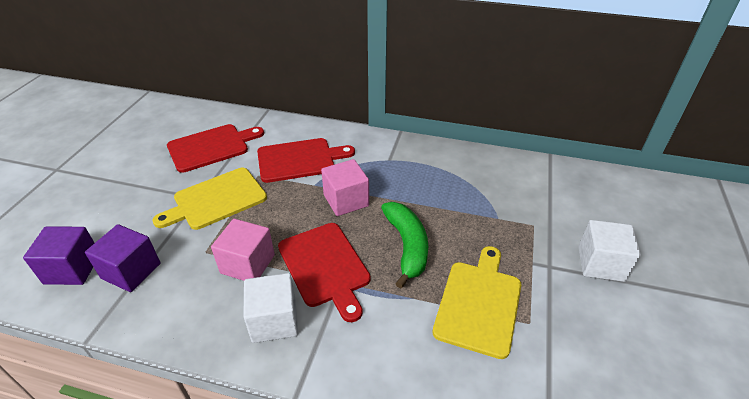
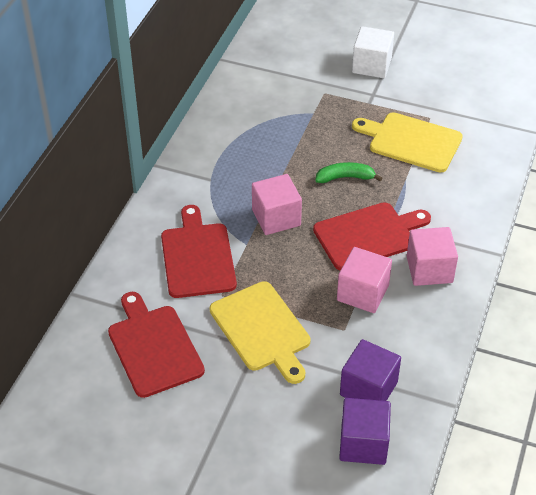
camera: 85 degrees left, 5 degrees up
white cube [243,273,298,343] -> pink cube [407,227,458,286]
green banana [381,202,428,288] -> green banana [315,162,382,183], size x0.64

